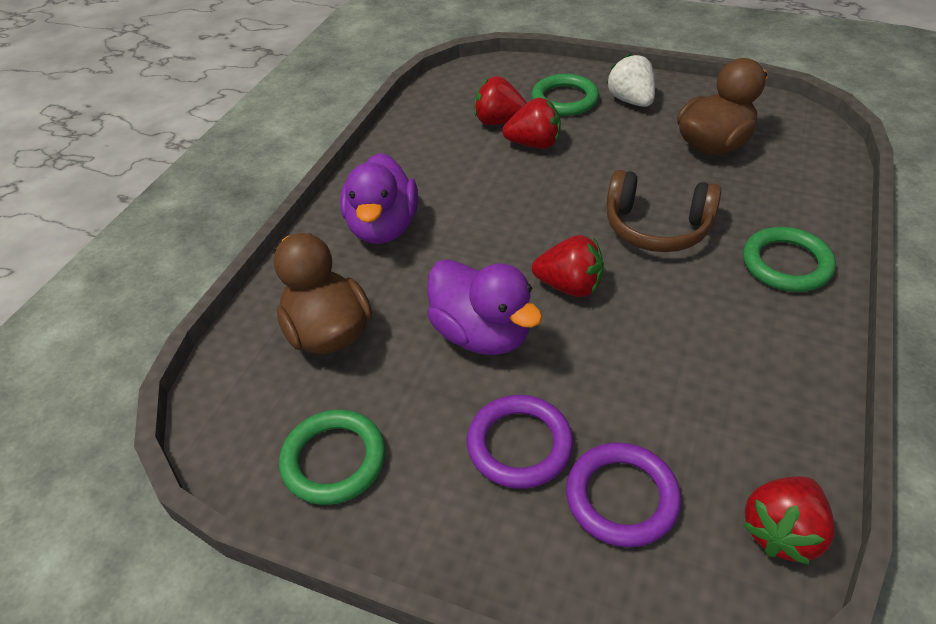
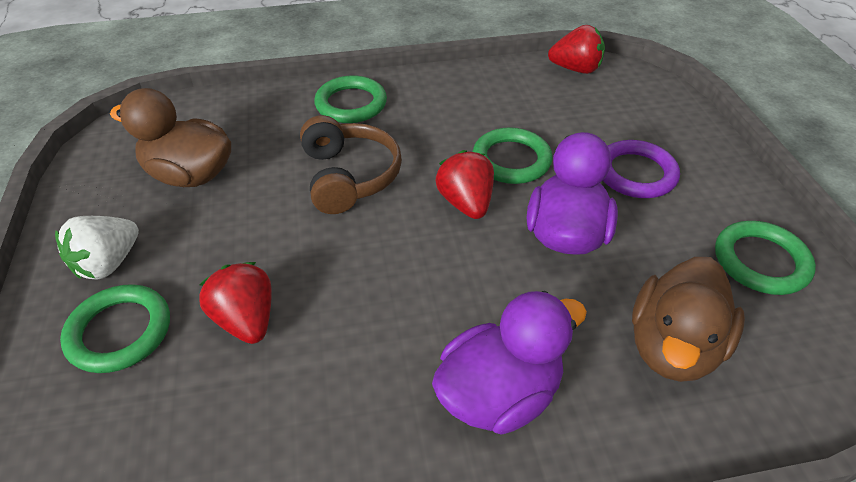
camera: 125 degrees left, 0 degrees up
red strawberry [474,76,527,125] -> none
purple ring [566,442,681,547] -> none
none -> green ring [473,127,553,184]

